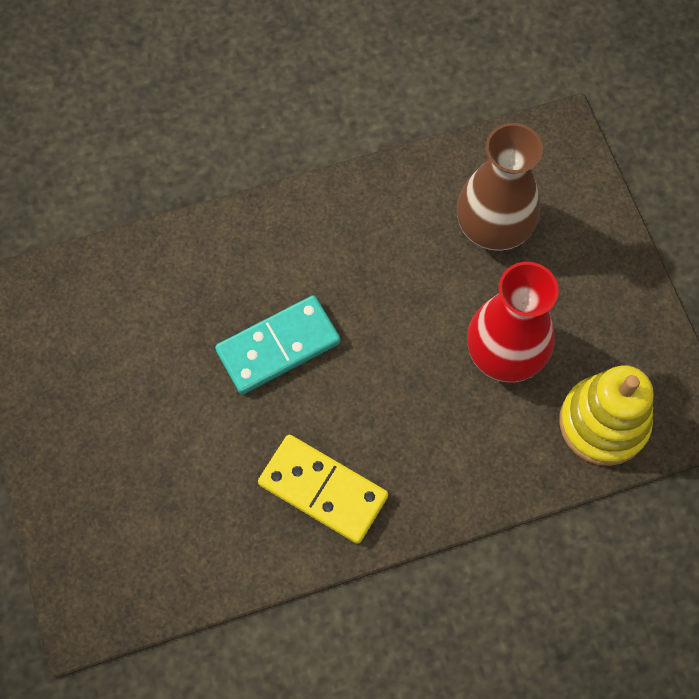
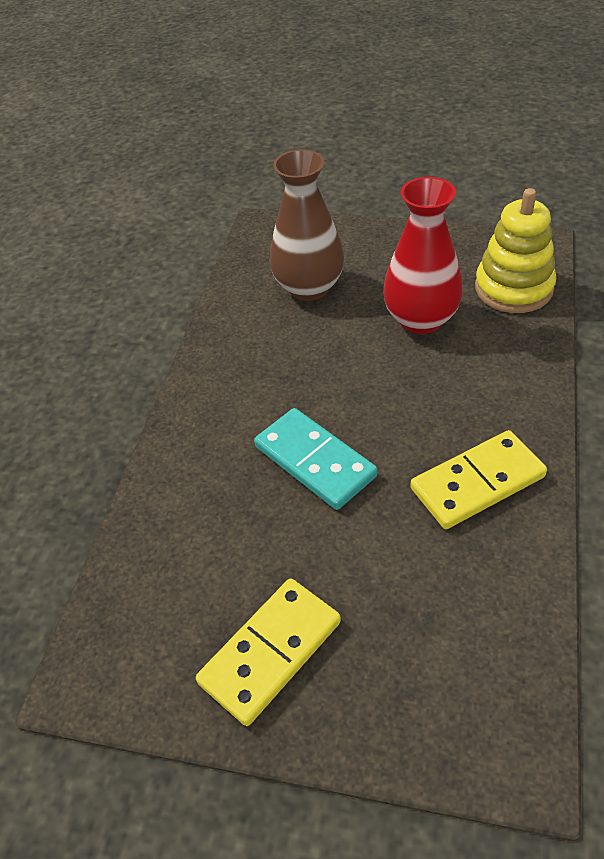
camera: 55 degrees left, 20 degrees down
turquoise domino [215,295,341,394] -> turquoise domino turned 45 degrees counterclockwise [254,408,378,510]
none -> yellow domino [196,578,341,726]

